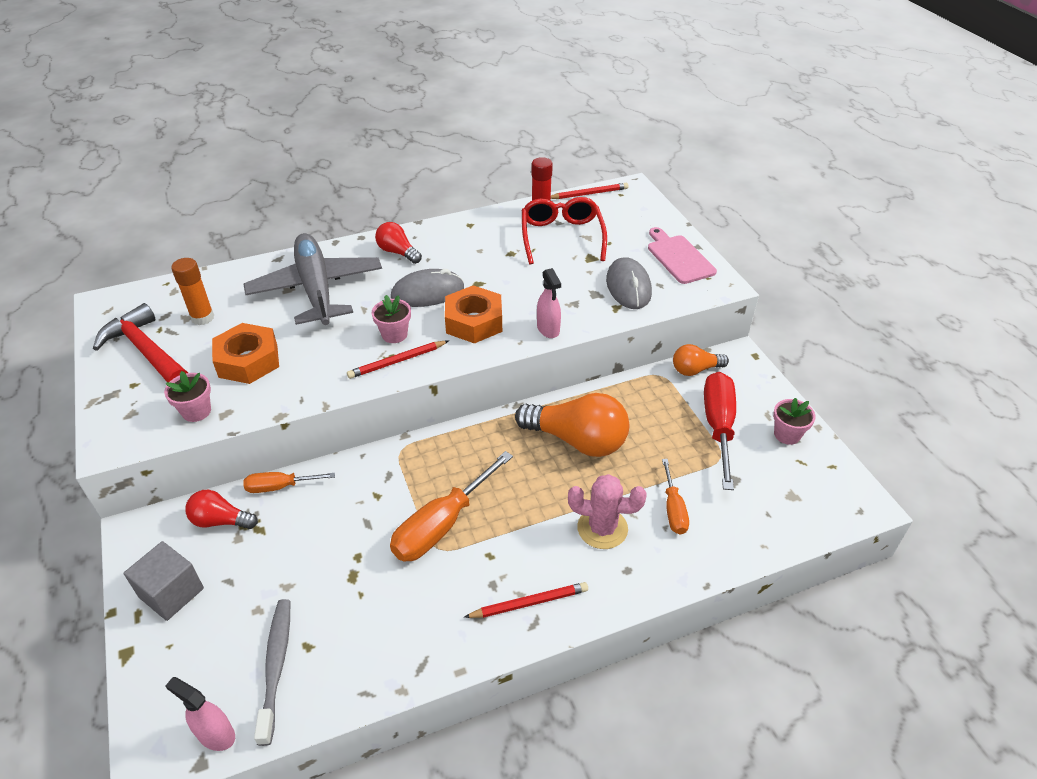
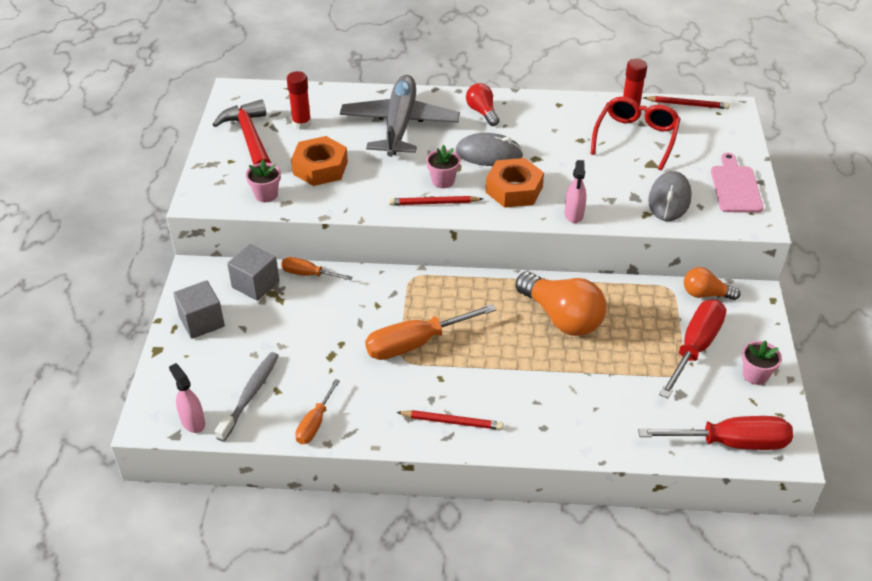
camera: 25 degrees right, 0 degrees up
orange glue stick [171,258,214,325] -> red glue stick [287,71,311,130]
red light bulb [185,490,258,529] -> grey cube [227,244,280,301]
pink cactus [568,474,647,549] -> none
orange screwdriver [662,459,689,535] -> orange screwdriver moved to [295,379,340,444]
none -> red screwdriver [638,416,793,450]

